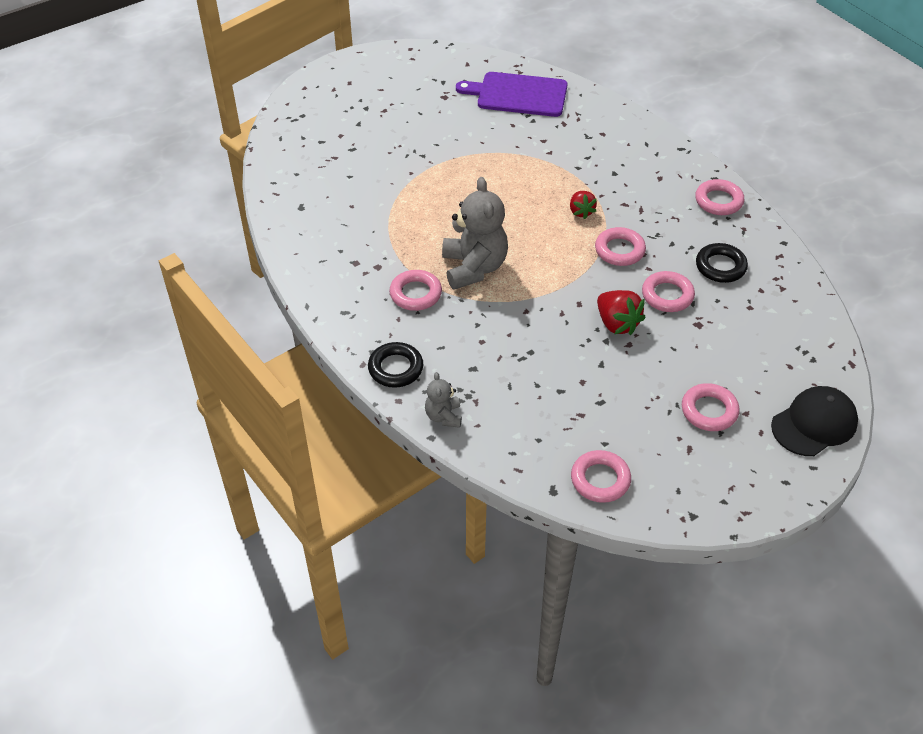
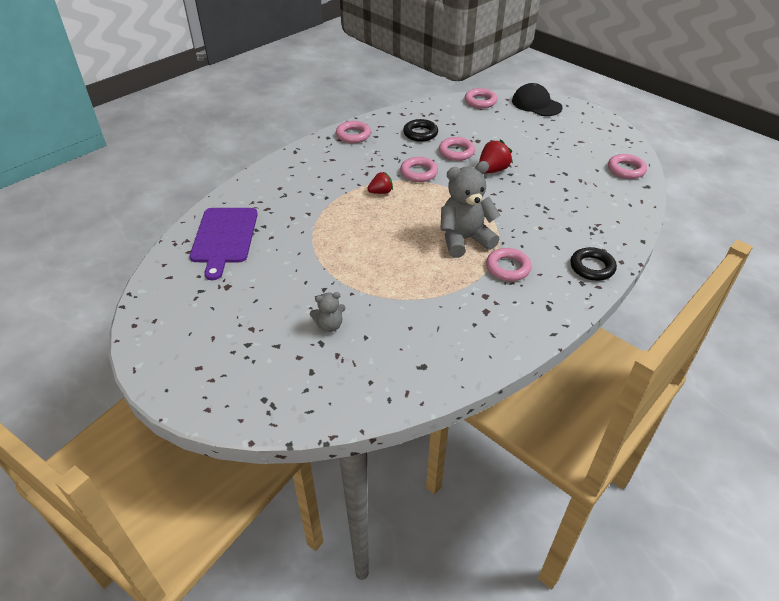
camera: 100 degrees left, 5 degrees down
grey teddy bear [425,372,462,428] -> grey teddy bear moved to [310,292,346,332]
pink ring [682,383,739,431] -> pink ring moved to [465,88,497,108]

